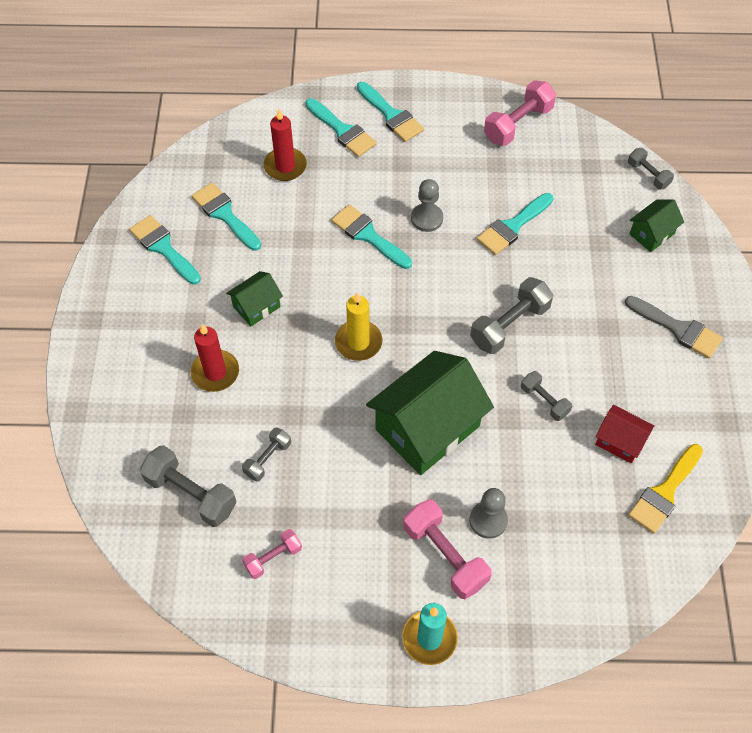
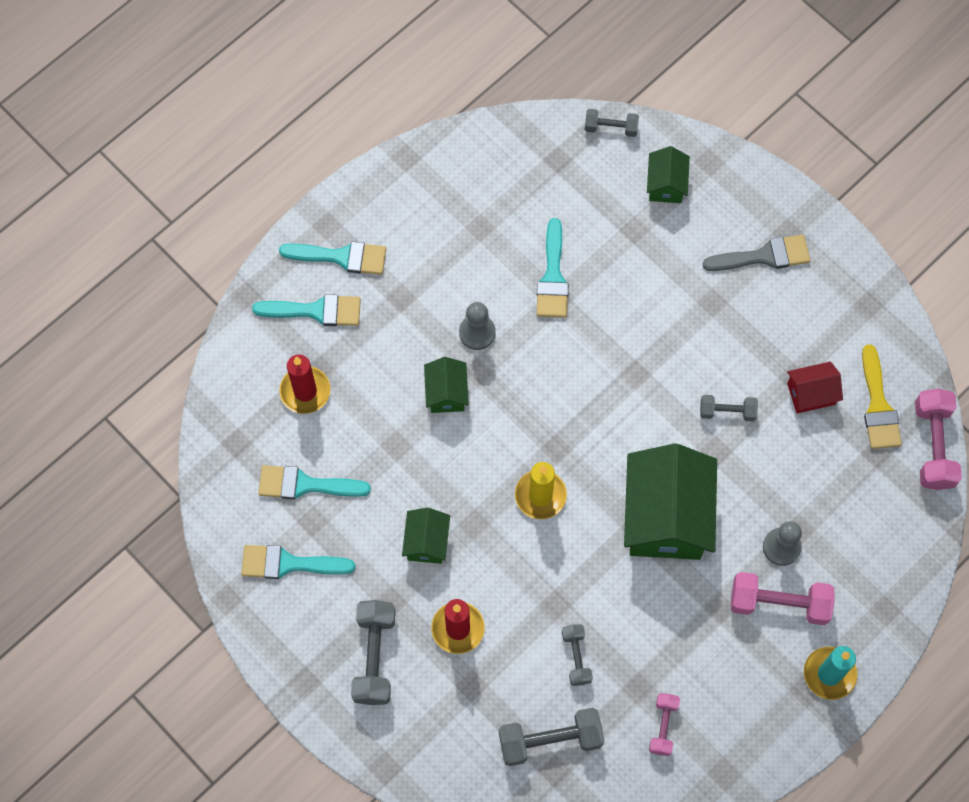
camera: 45 degrees left, 10 degrees up
turquoise brush [331,204,412,269] -> green house [424,357,469,413]
grey dumbbell [470,277,553,354] -> grey dumbbell moved to [351,600,395,705]
pink dumbbell [484,80,556,146] -> pink dumbbell moved to [915,389,962,490]

